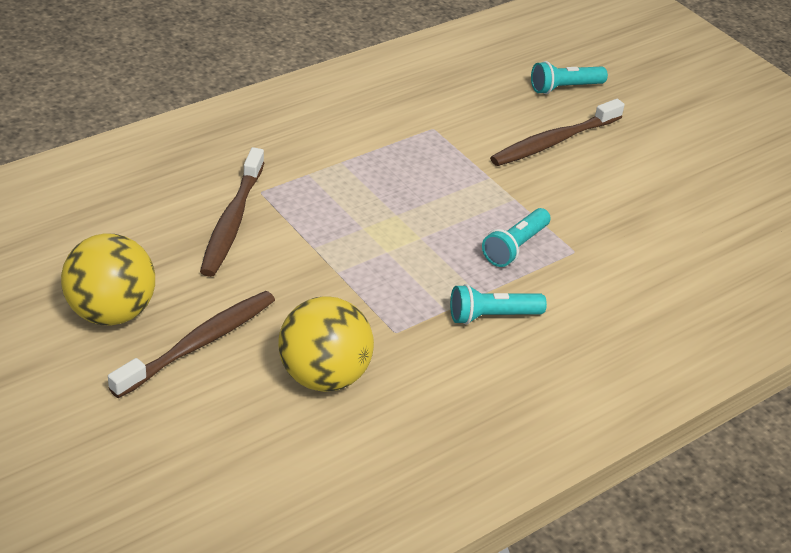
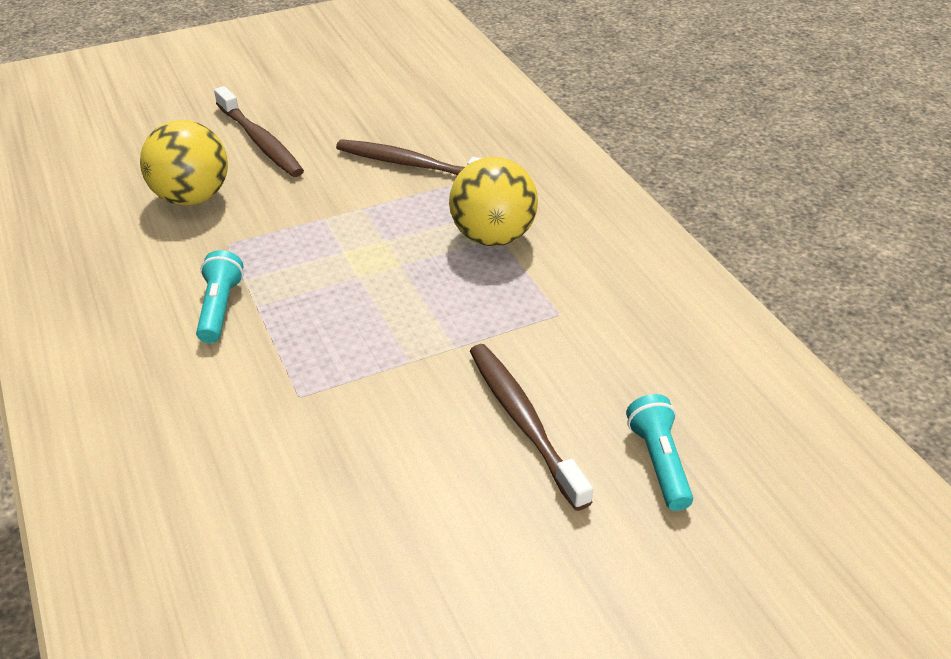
camera: 105 degrees right, 0 degrees up
yellow ball [61,233,155,325] -> yellow ball moved to [449,157,538,246]
turquoise flashlight [482,208,551,267] -> none

